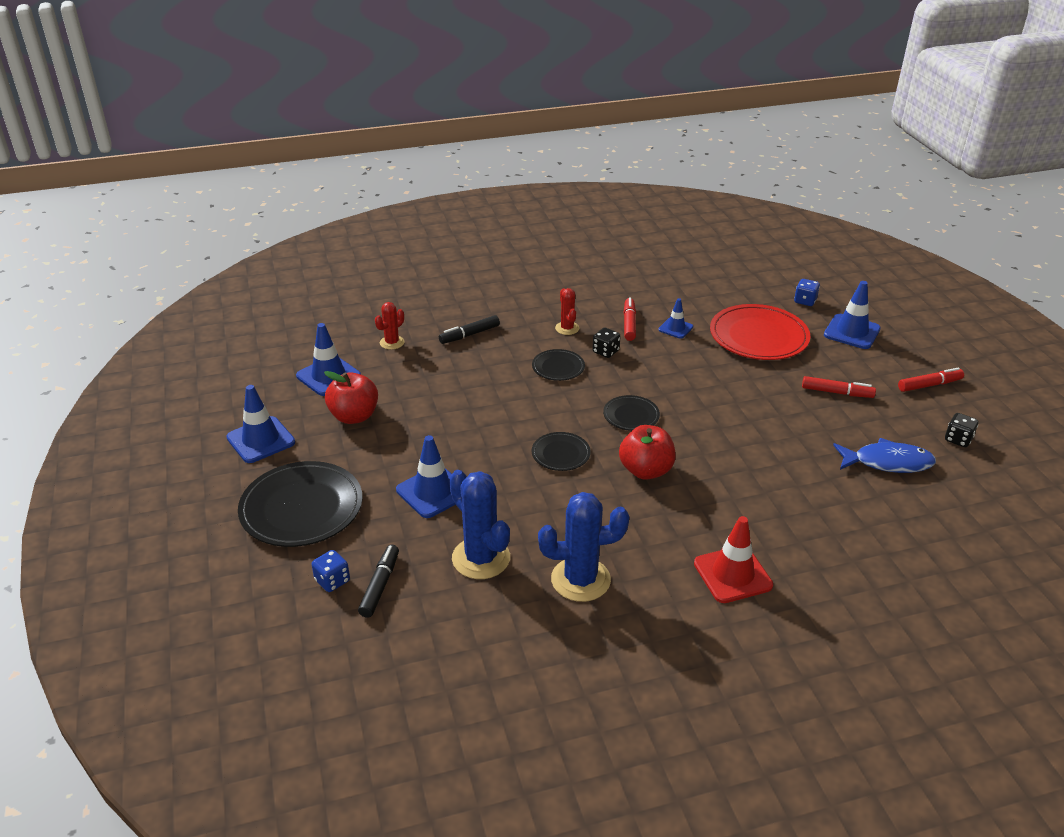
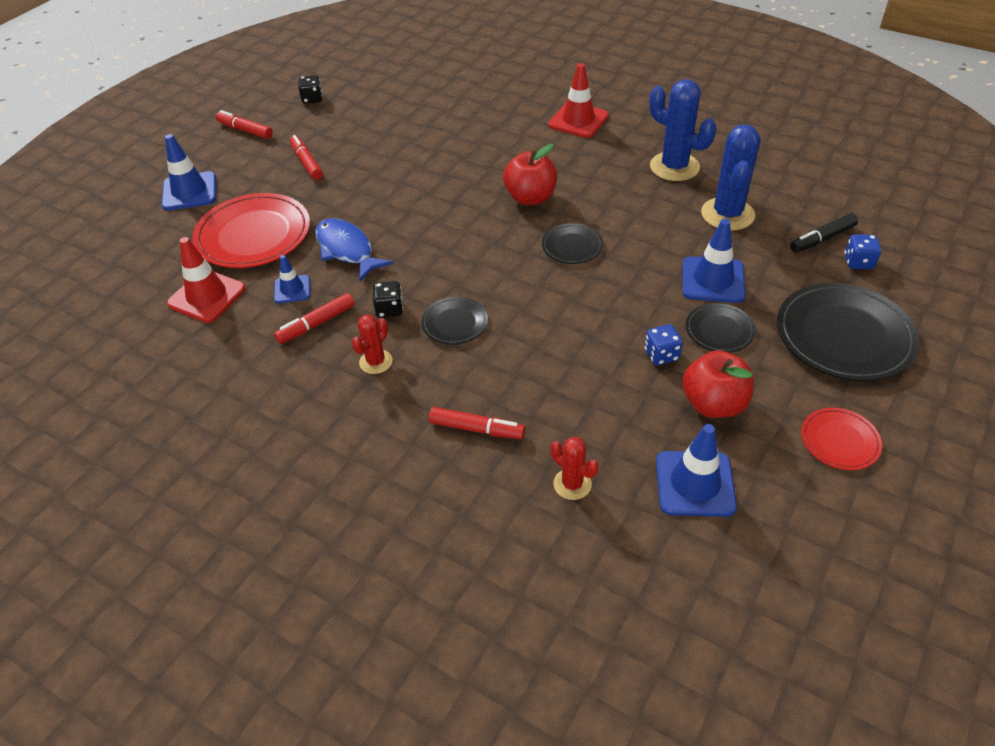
camera: 130 degrees left, 10 degrees up
blue traffic cone [226,385,295,463] -> red plate [801,408,882,470]
red cactus [375,302,405,350] -> red cactus turned 45 degrees clockwise [550,437,599,500]
black marker [439,315,500,344] -> red marker [429,407,525,439]
black plate [603,395,660,431] -> black plate moved to [686,303,756,353]
blue dice [794,279,820,306] -> blue dice moved to [645,324,683,365]
blue fish [833,438,936,473] -> blue fish moved to [315,219,393,281]
none -> red traffic cone [167,237,246,323]

